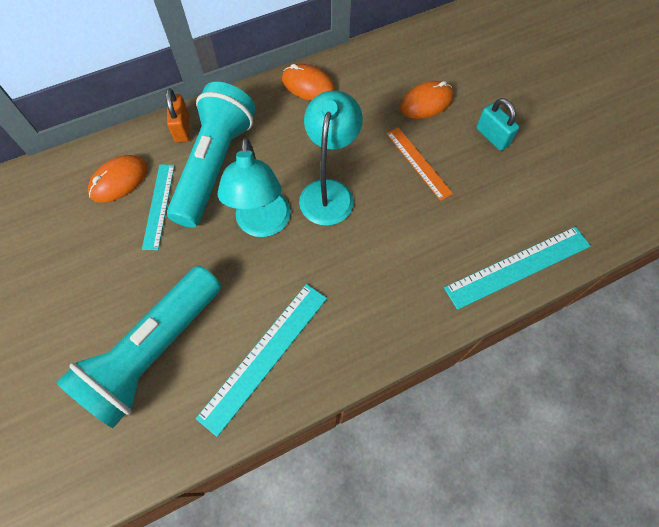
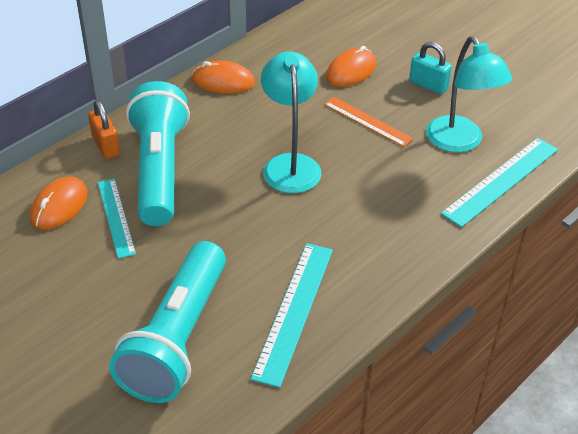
camera: 20 degrees left, 20 degrees down
turquoise lamp [218,137,291,237] -> turquoise lamp moved to [426,36,512,152]

